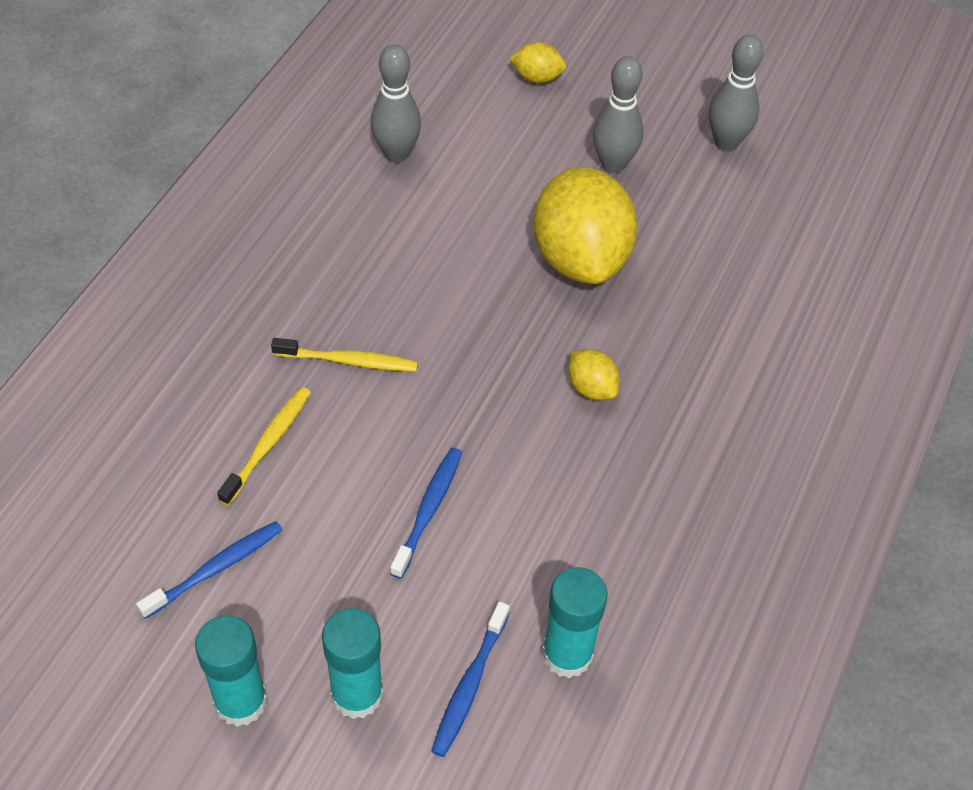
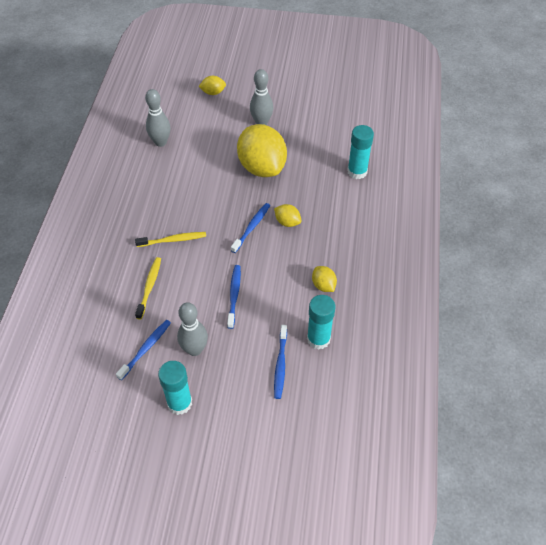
camera: 15 degrees left, 0 degrees up
turquoise glue stick [322,608,383,719] -> turquoise glue stick moved to [347,125,374,179]
grey bowling pin [709,34,764,151] -> grey bowling pin moved to [177,302,208,356]
none -> blue toothbrush [231,203,270,253]
none -> yellow lemon [312,266,337,292]

